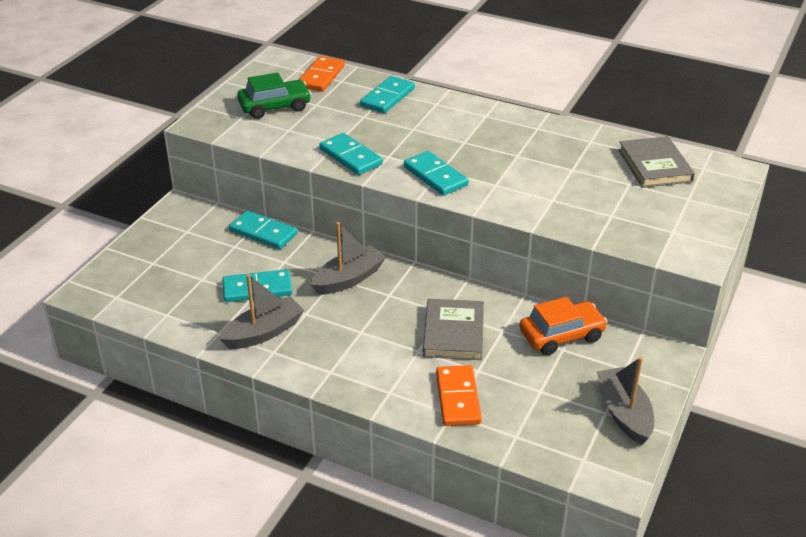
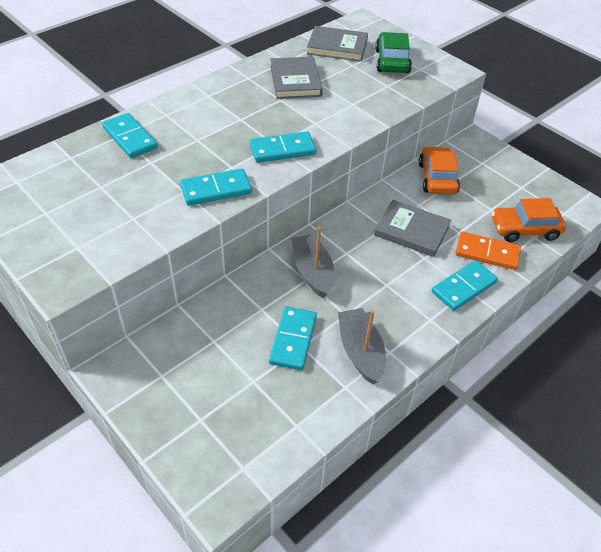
camera: 70 degrees left, 10 degrees up
turquoise domino [229,210,297,249] -> turquoise domino moved to [432,260,498,311]
green car [237,72,312,119] -> green car moved to [375,32,412,73]
orange domino [299,56,345,92] -> none
grey boat [597,357,654,445] -> none
none -> grey book [270,57,323,99]
none -> orange car [492,198,566,242]

